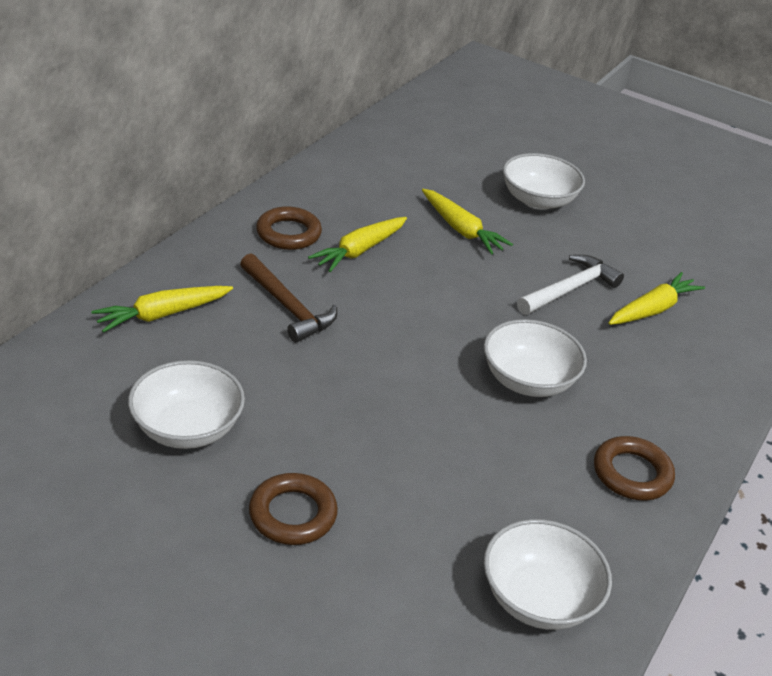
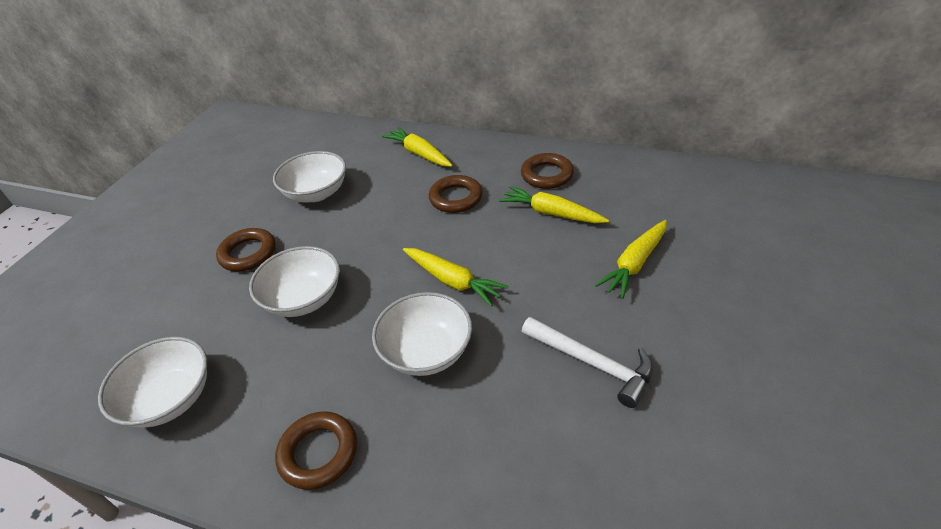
camera: 85 degrees right, 5 degrees up
brown hammer [240,253,337,343] -> brown ring [429,175,483,213]
white bowl [503,153,585,210] -> white bowl moved to [249,246,340,317]
yellow carrot [608,272,705,325] -> yellow carrot moved to [403,248,508,306]

